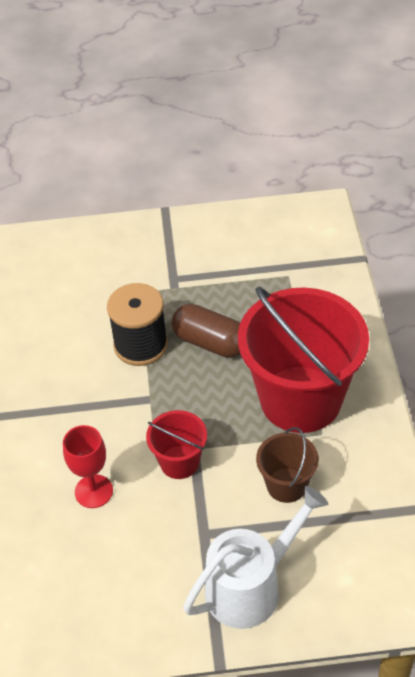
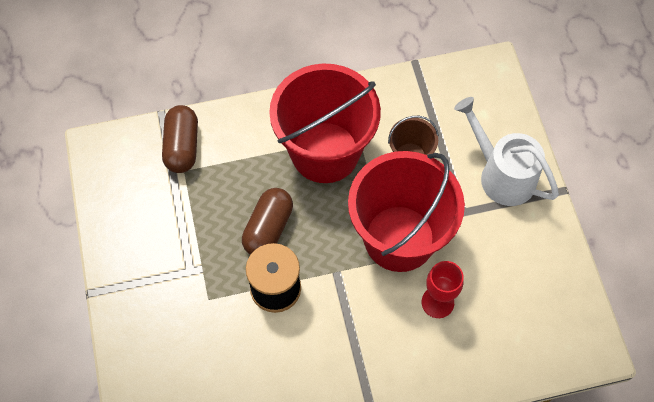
camera: 100 degrees left, 15 degrees up
red bucket [146,410,207,479] -> red bucket [348,151,465,272], size x2.15
none -> brown capsule [162,105,198,173]

